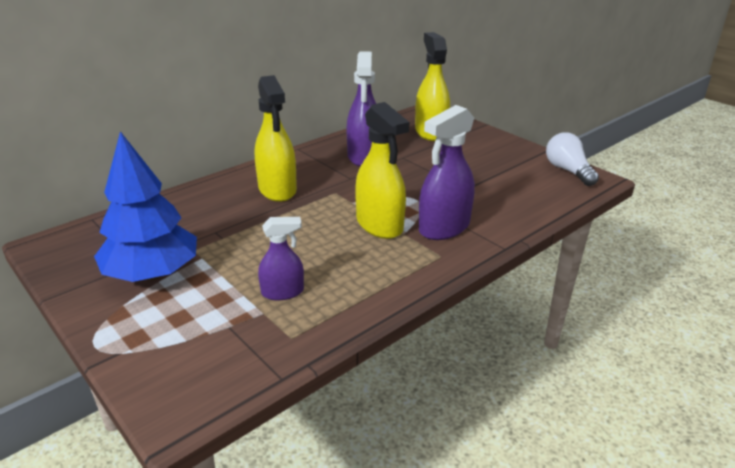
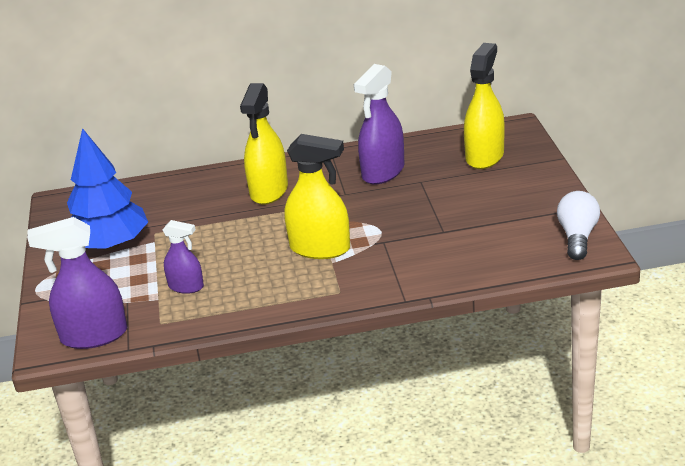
camera: 35 degrees right, 0 degrees up
yellow spray bottle [355,102,409,239] -> yellow spray bottle turned 75 degrees counterclockwise [284,134,350,259]
purple spray bottle [419,105,475,240] -> purple spray bottle moved to [27,217,127,349]

